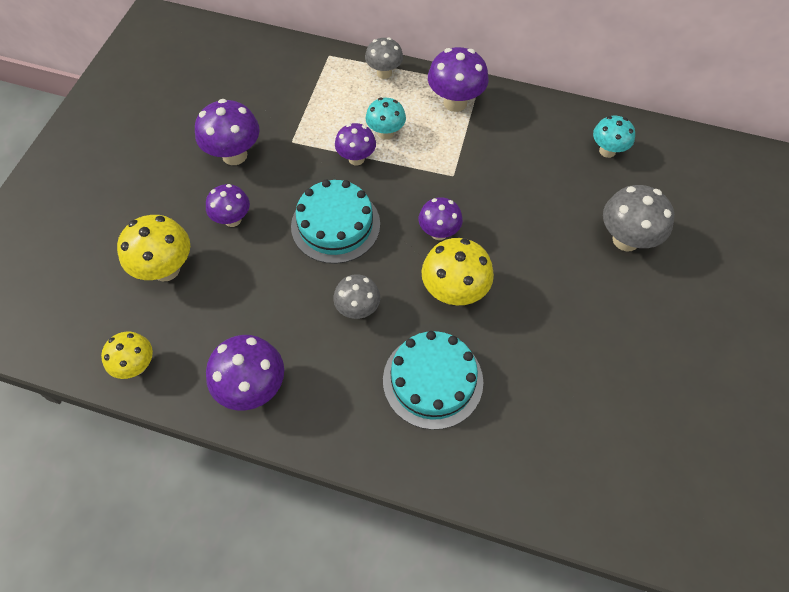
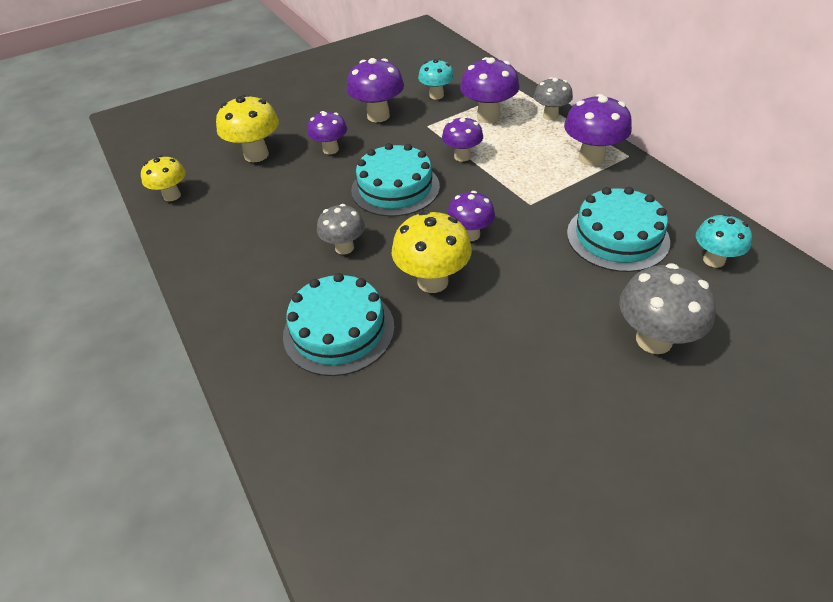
camera: 45 degrees right, 15 degrees down
purple mushroom [206,335,284,411] -> purple mushroom moved to [460,57,520,123]
turquoise mushroom [366,98,406,140] -> turquoise mushroom moved to [418,59,454,100]
none -> turquoise cake [567,187,670,272]

